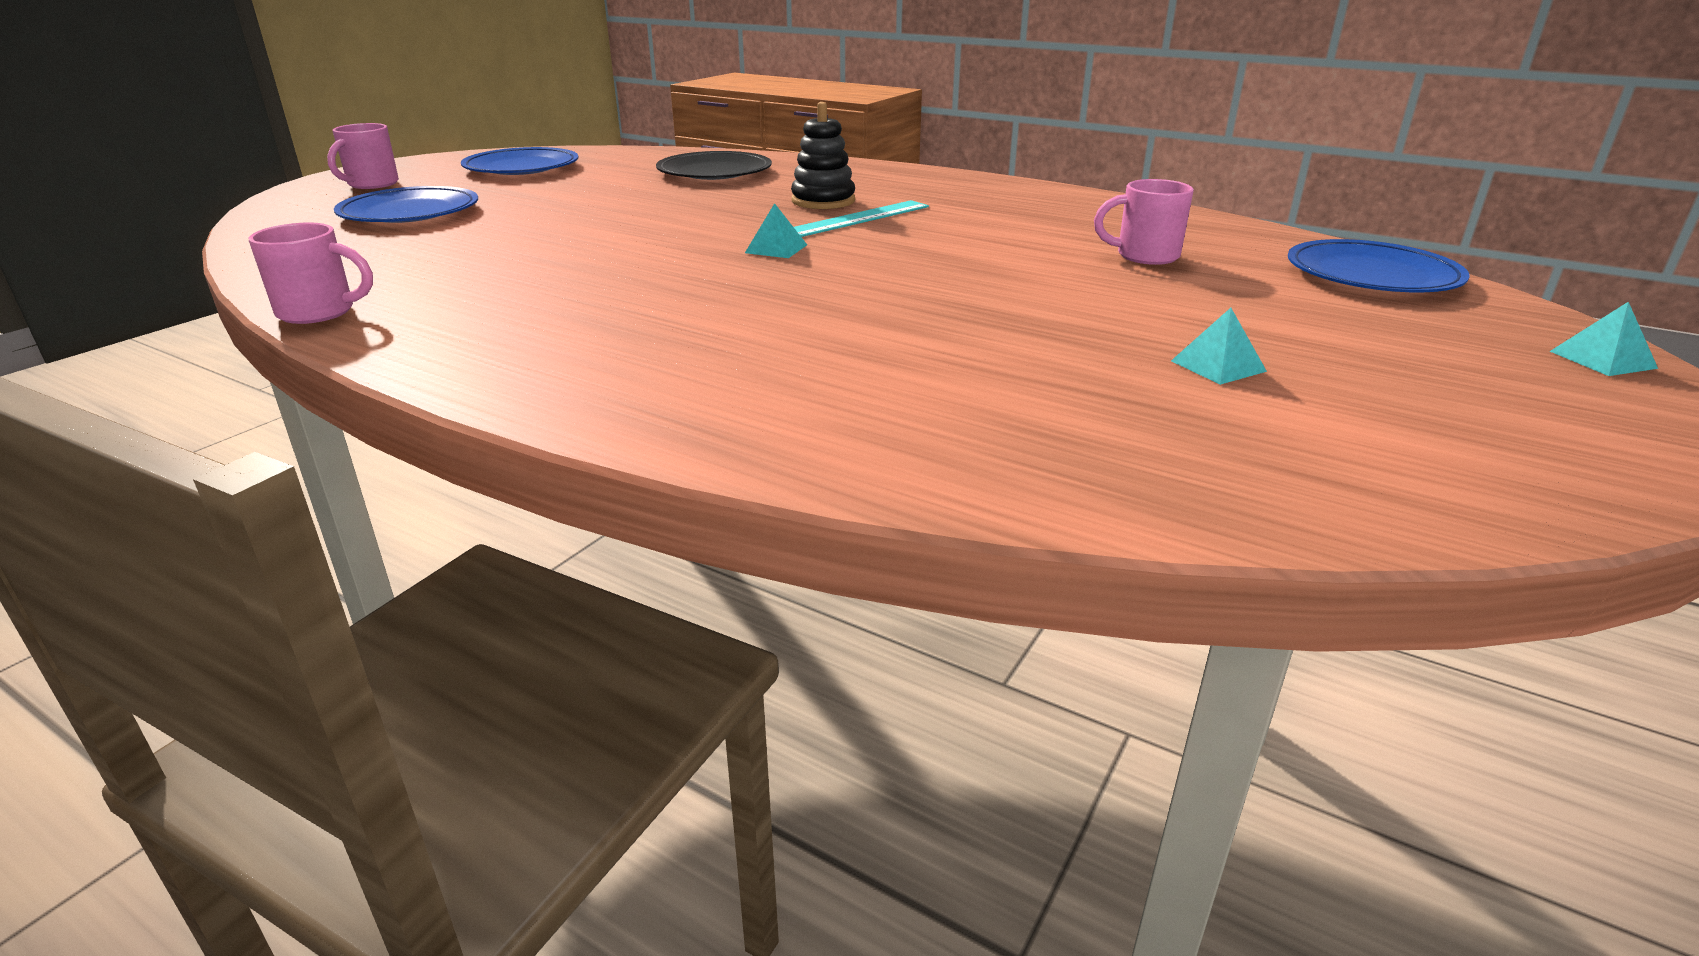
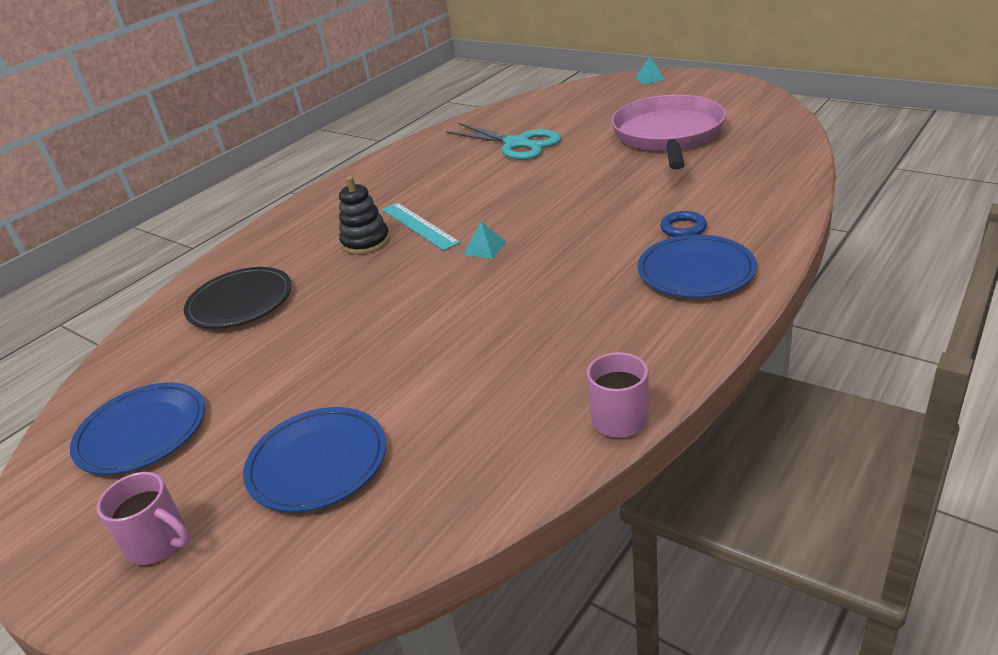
camera: 80 degrees left, 5 degrees up
pink mug [1094,179,1194,265] -> turquoise scissors [446,123,561,160]
turquoise pyramid [1171,308,1267,385] -> pink pan [611,95,726,170]
blue plate [1288,239,1470,292] -> blue plate moved to [638,235,757,298]
none -> blue ring [660,211,707,237]

